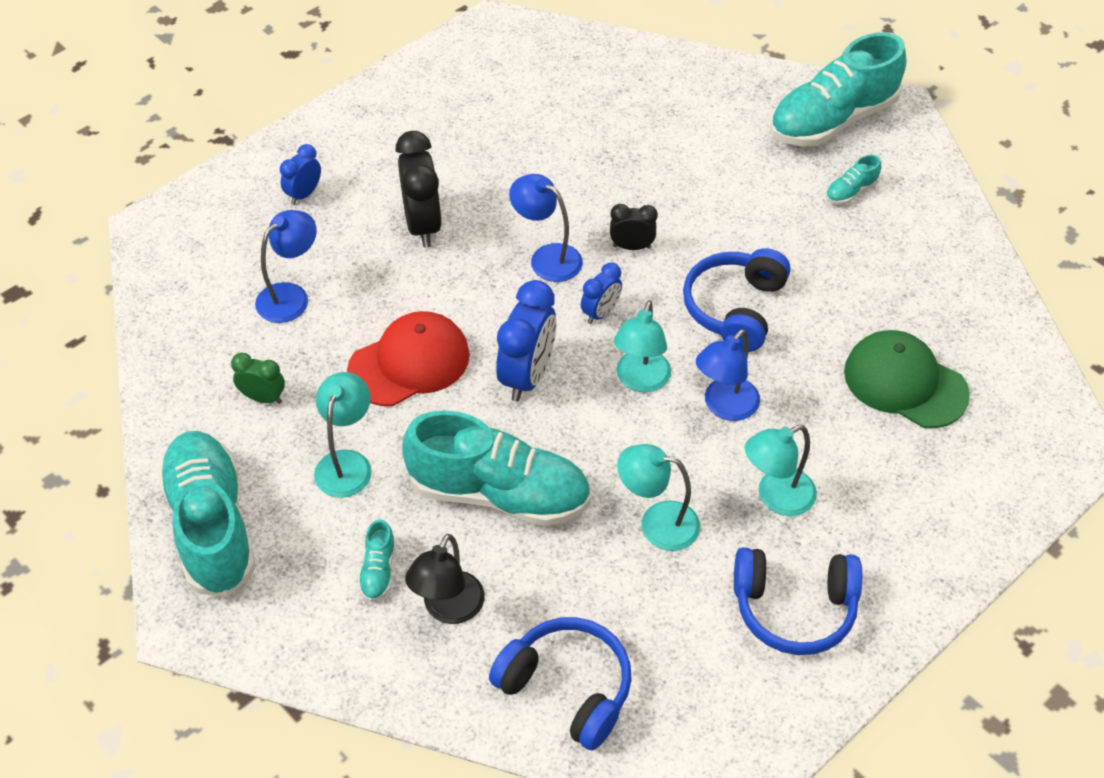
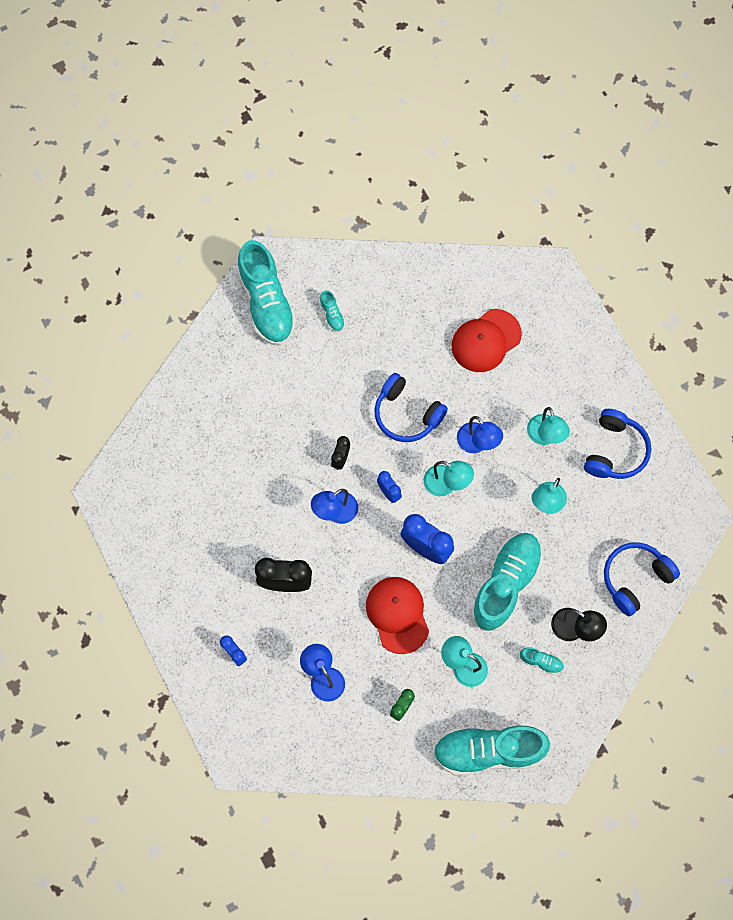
camera: 75 degrees left, 20 degrees up
green cap [844,330,970,428] -> red cap [452,309,522,372]

